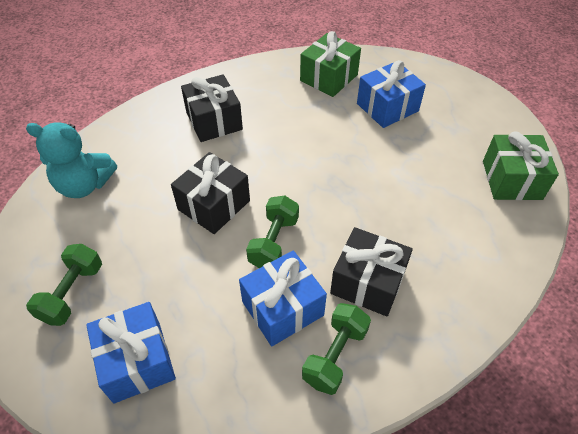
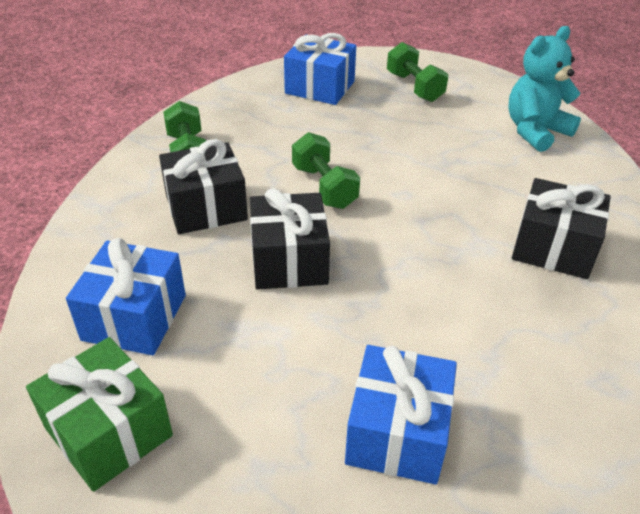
camera: 135 degrees right, 10 degrees down
black gift [171,152,250,234] -> black gift moved to [250,188,330,290]
blue gift [239,250,327,346] -> blue gift moved to [66,238,186,355]
green gift [300,31,361,97] -> none

